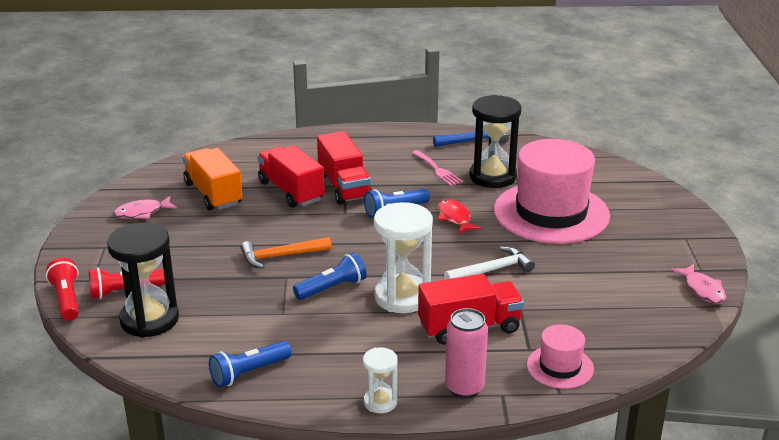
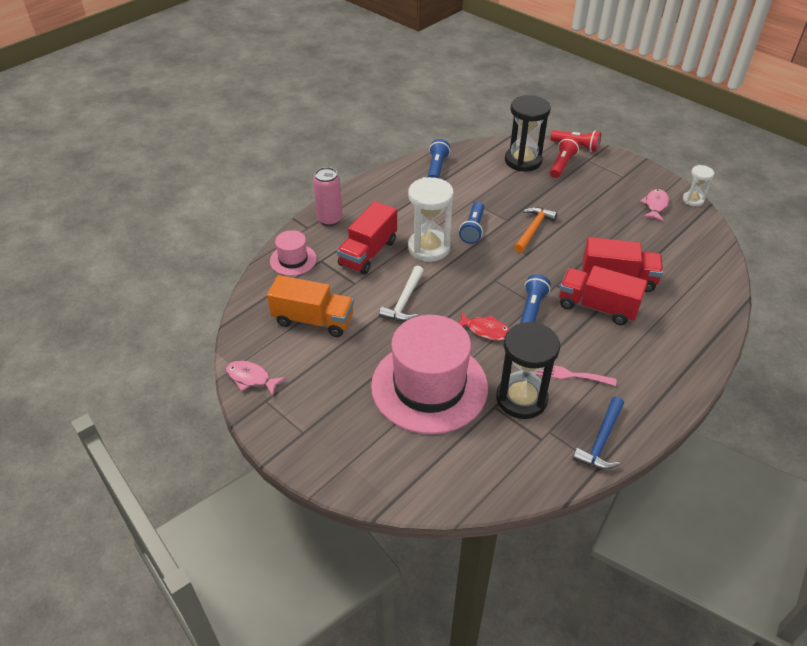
camera: 135 degrees right, 15 degrees up
orange truck [183,148,242,211] -> orange truck moved to [267,275,354,337]
white hourglass [363,347,398,413] -> white hourglass moved to [683,165,714,206]

